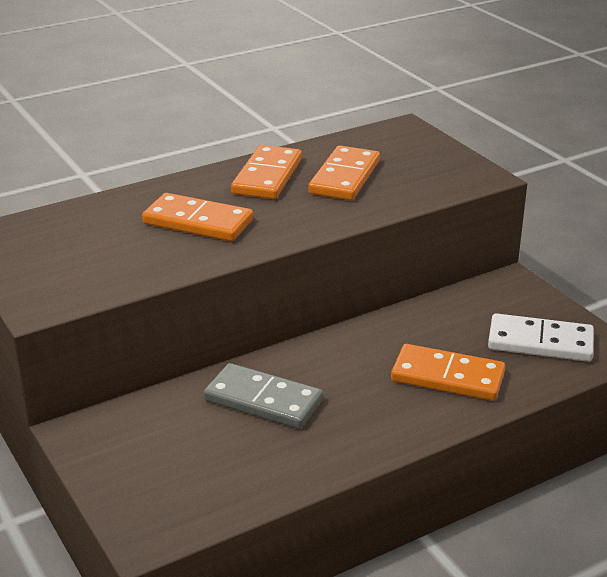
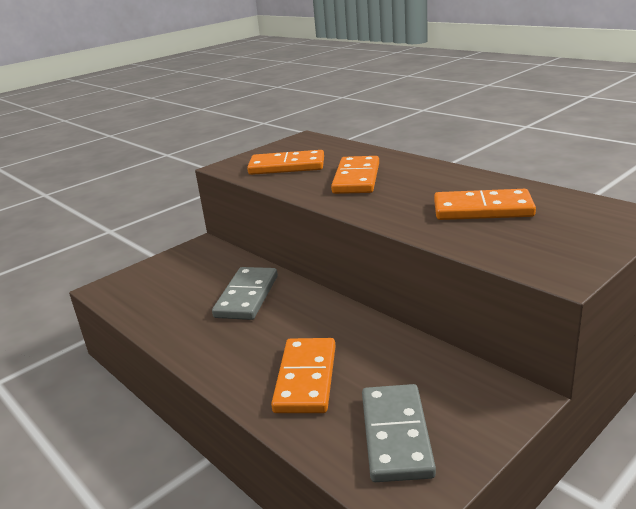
camera: 80 degrees right, 5 degrees down
orange domino [231,145,302,199] -> orange domino moved to [247,150,324,175]
white domino [488,313,594,362] -> grey domino [362,384,436,482]

